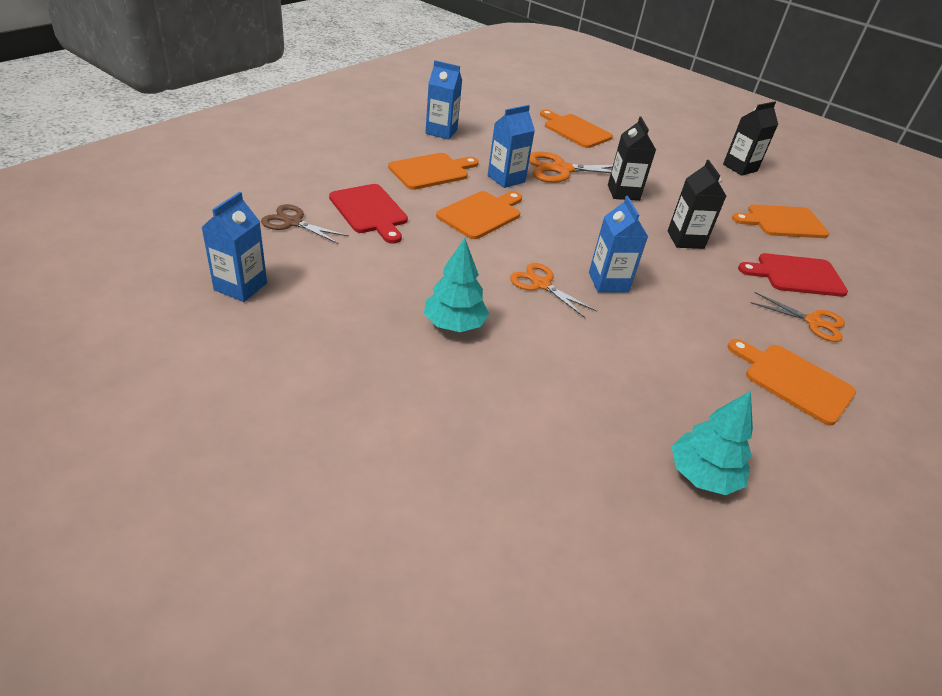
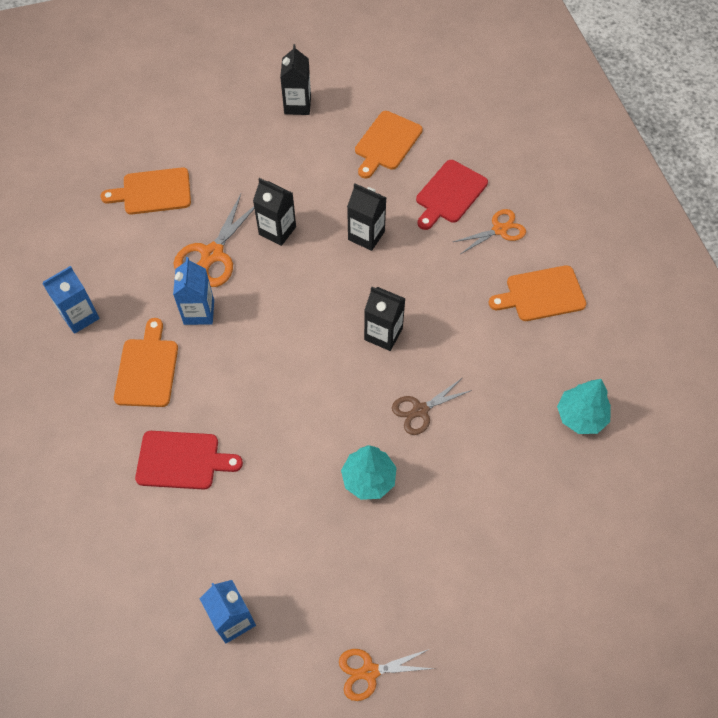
camera: 50 degrees left, 20 degrees up
brown scissors [261,204,349,244] -> brown scissors moved to [392,378,472,435]
orange cutting board [436,191,522,239] -> none
orange scissors [510,263,597,318] -> orange scissors moved to [339,649,435,701]
blue carton [589,196,648,293] -> black carton [364,287,406,351]

